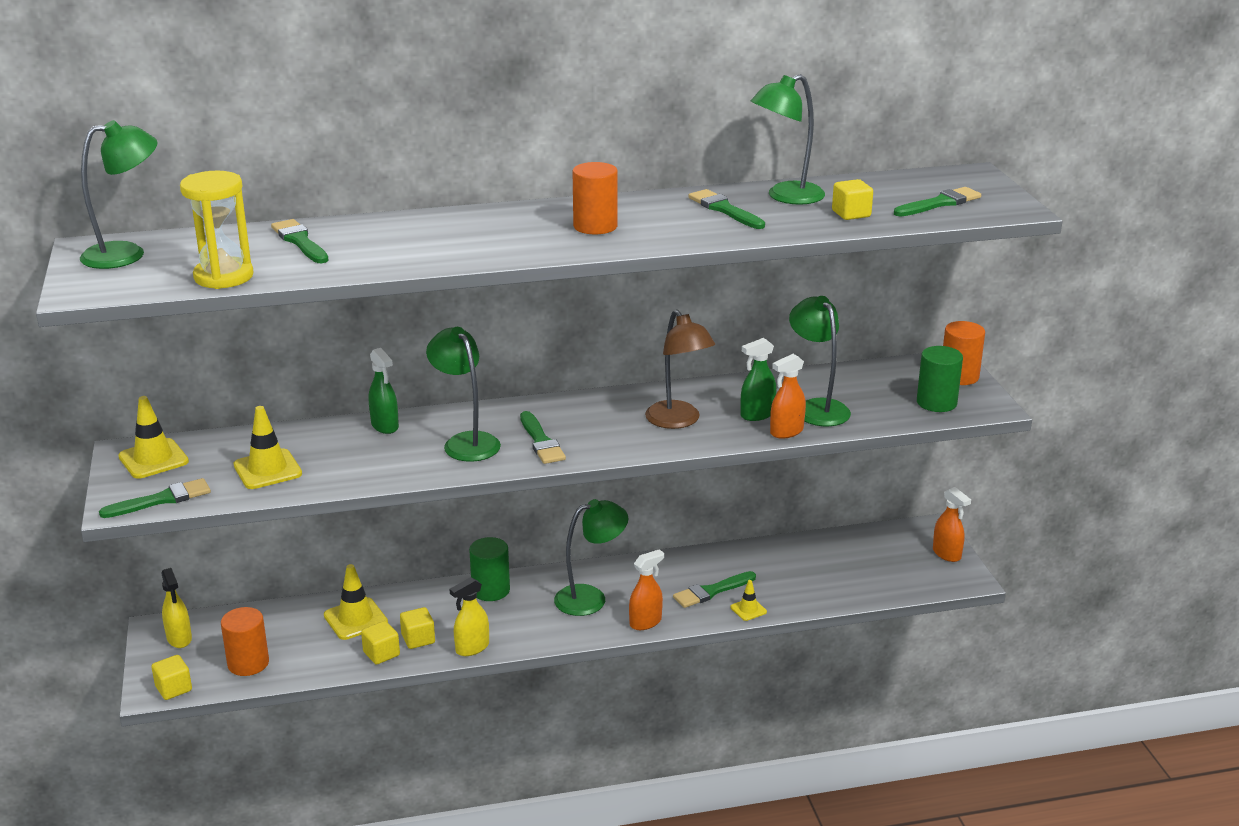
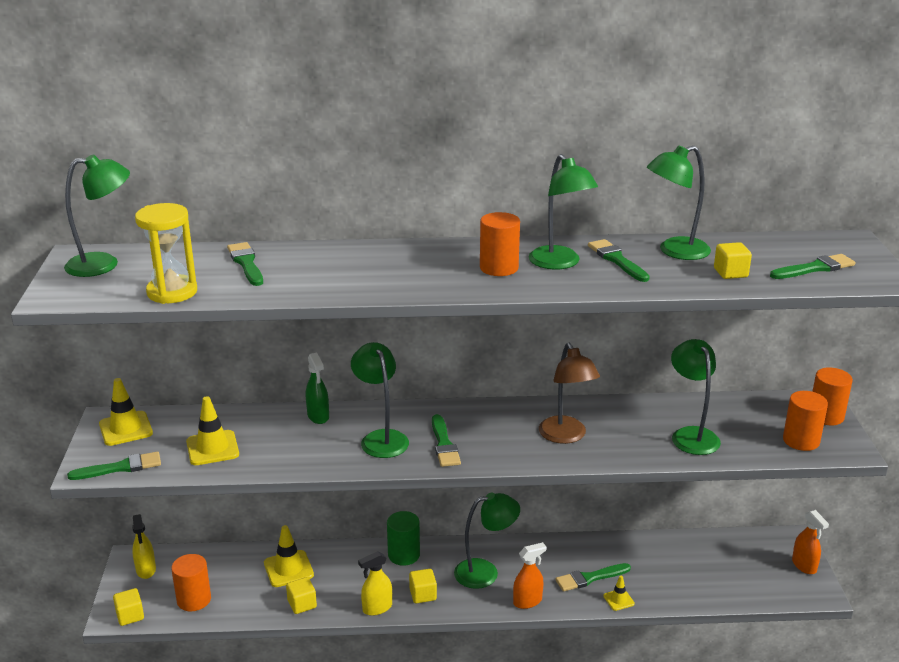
camera: 10 degrees right, 0 degrees up
yellow cube [400,607,435,649] -> yellow cube moved to [409,569,437,603]
green spray bottle [741,338,777,421] -> none
orange spray bottle [770,354,806,439] -> none
green cylinder [917,346,963,412] -> orange cylinder [783,391,828,451]
none -> green lamp [529,154,598,270]

